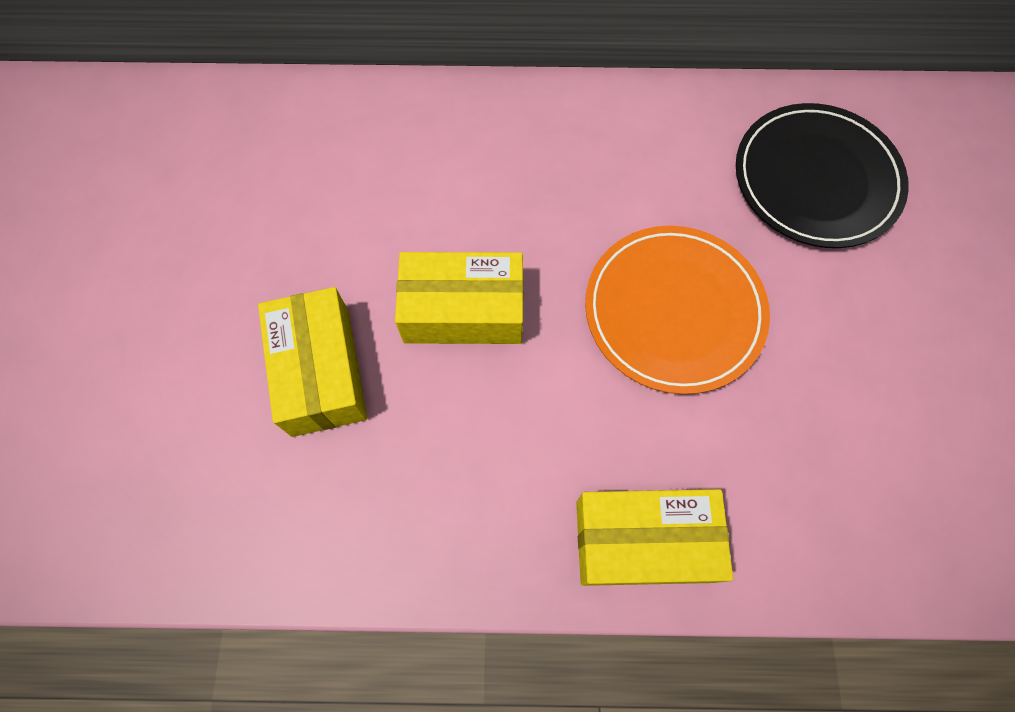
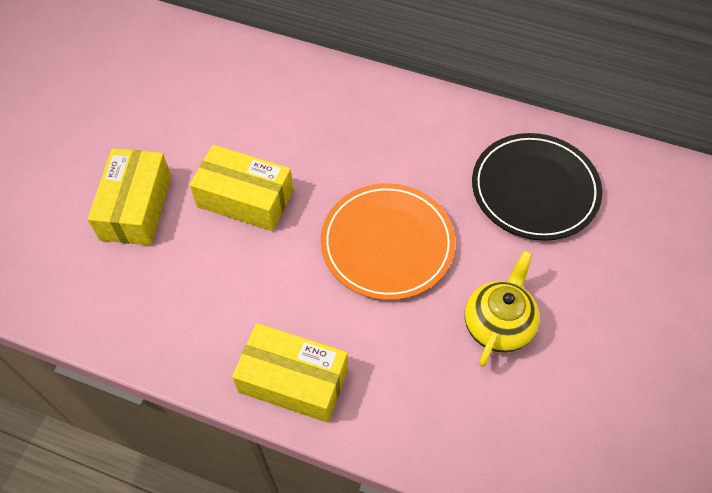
camera: 20 degrees right, 10 degrees down
none -> yellow teapot [465,251,540,367]

